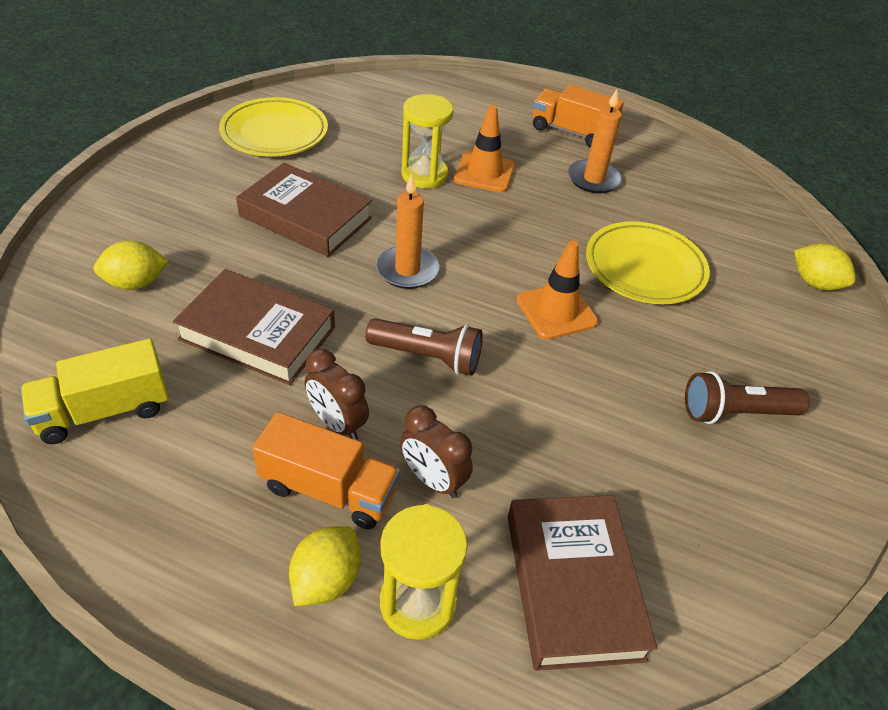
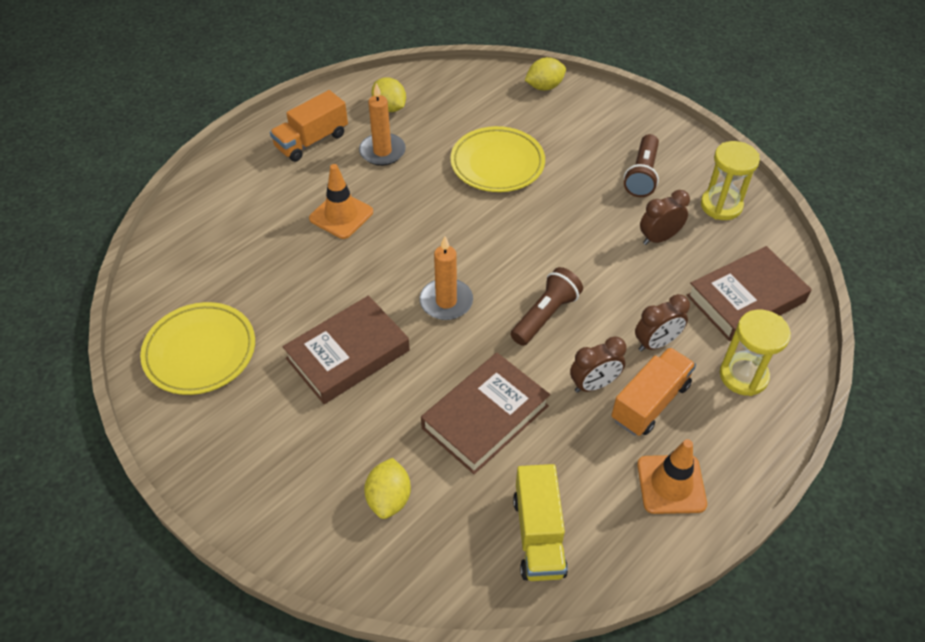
camera: 65 degrees left, 5 degrees up
yellow lemon [289,526,361,606] -> yellow lemon moved to [371,77,406,112]
yellow hourglass [401,94,453,188] -> yellow hourglass moved to [701,141,760,220]
brown book [507,495,657,671] -> brown book turned 45 degrees counterclockwise [687,246,812,341]
orange traffic cone [516,240,598,340] -> orange traffic cone moved to [637,439,707,514]
none -> brown clock [640,190,690,245]

